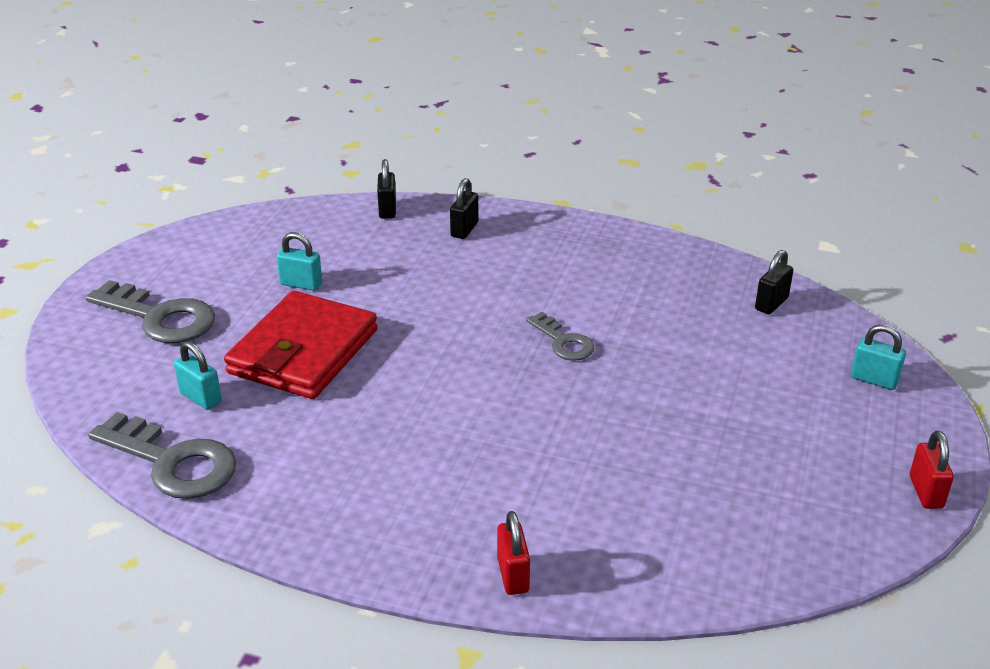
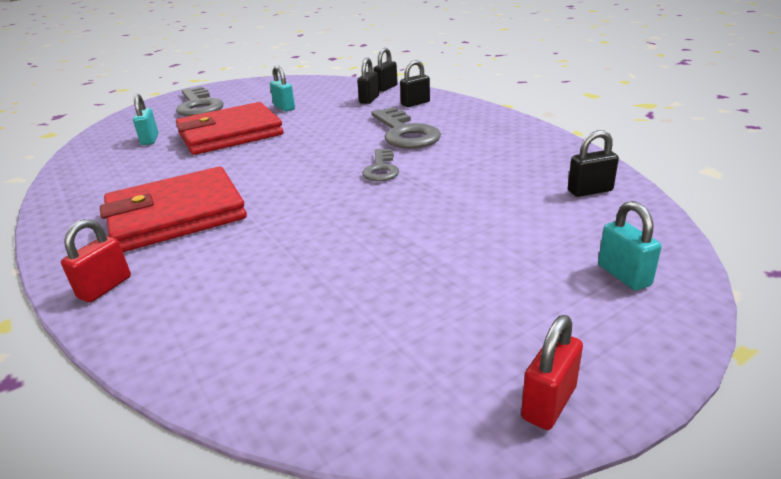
camera: 40 degrees right, 5 degrees down
grey key [88,412,236,499] -> grey key moved to [371,107,441,149]
none -> red wallet [100,167,247,252]
none -> black padlock [357,58,379,104]

